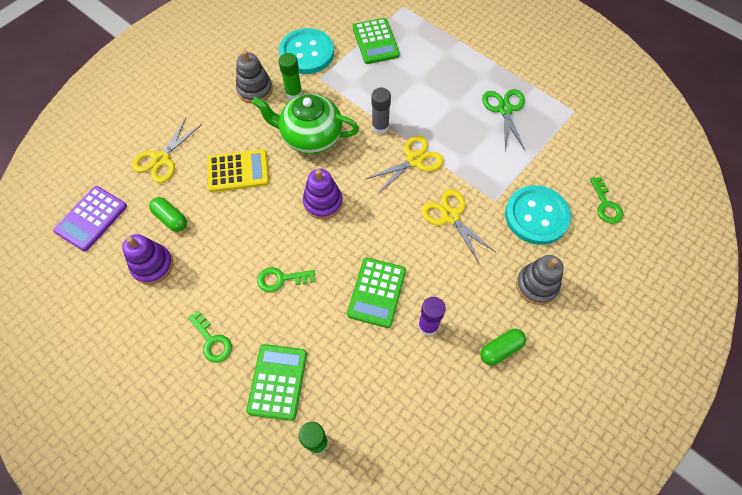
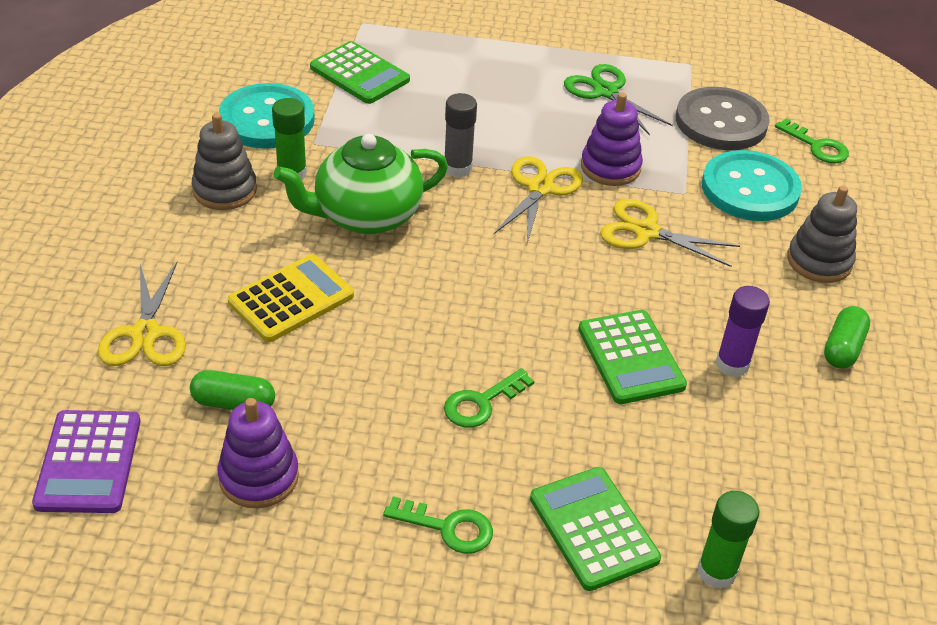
camera: 35 degrees left, 20 degrees down
purple stacking toy [303,169,343,219] -> purple stacking toy moved to [581,93,643,186]
none -> grey button [676,87,769,150]

